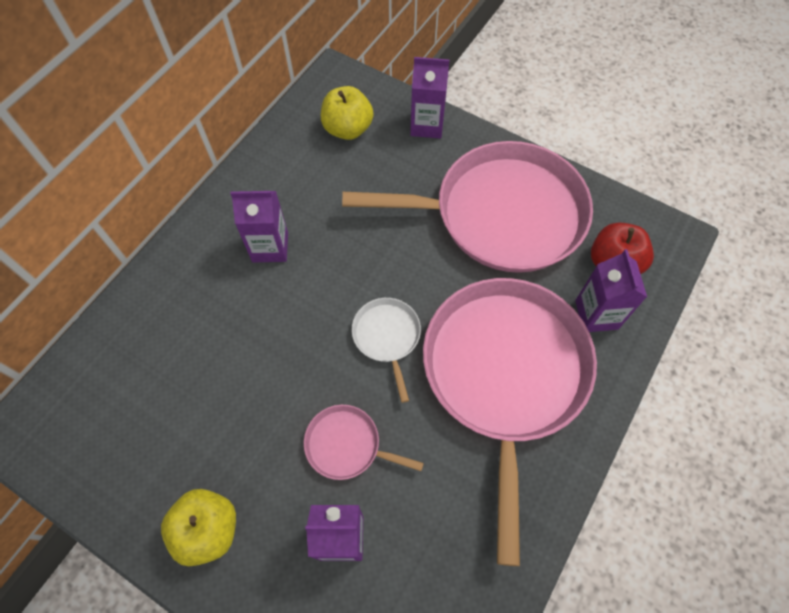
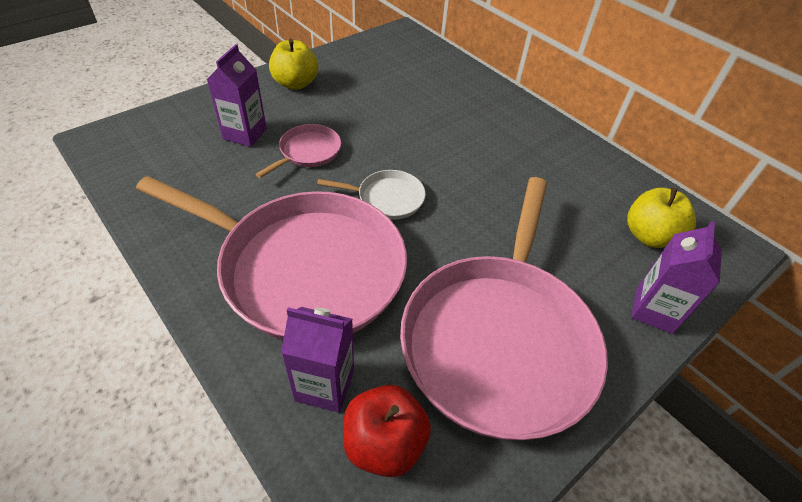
camera: 105 degrees right, 15 degrees down
purple carton [230,191,288,262] -> none

